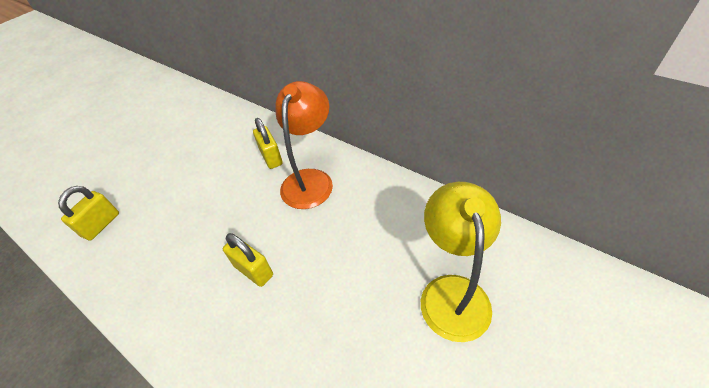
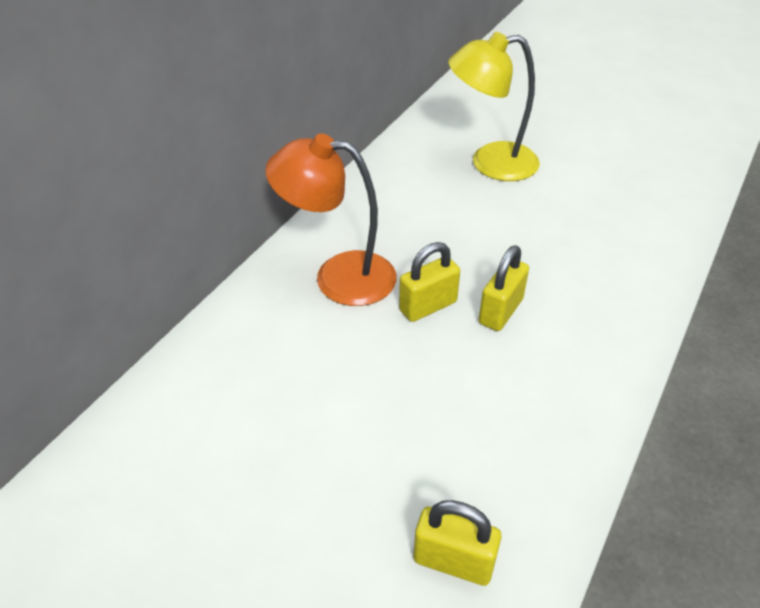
camera: 100 degrees left, 5 degrees down
yellow padlock [253,118,283,169] -> yellow padlock moved to [399,242,460,322]

